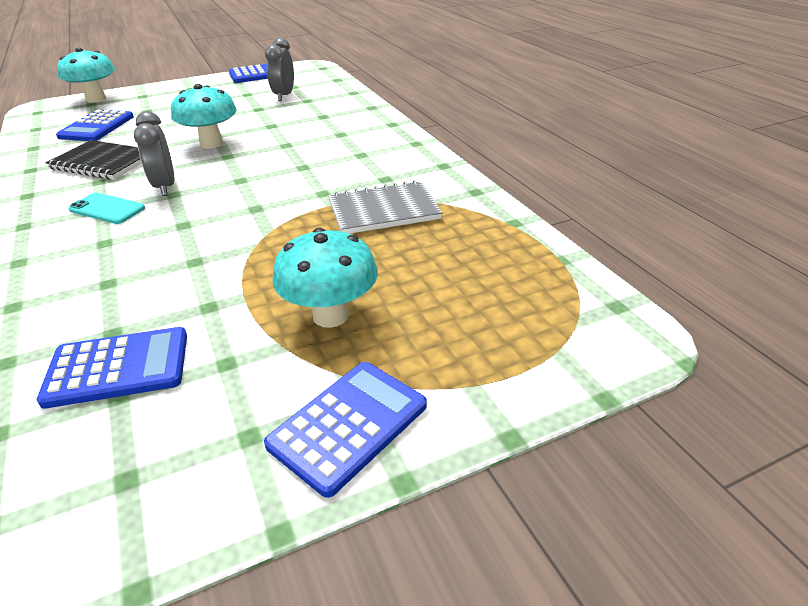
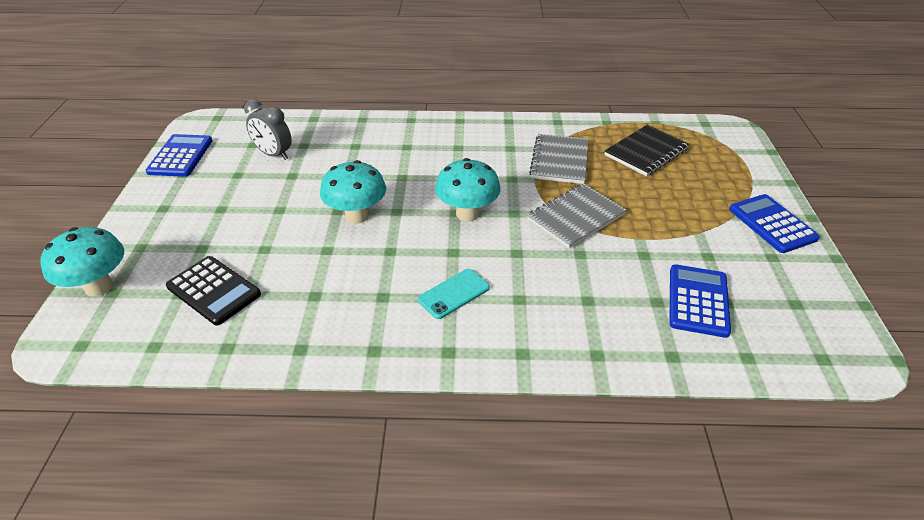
camera: 65 degrees left, 5 degrees up
black notebook [46,140,142,180] -> black notebook moved to [605,125,690,176]
blue calculator [56,110,134,141] -> black calculator [166,256,261,326]
grey clock [134,111,175,196] -> none
turquoise mushroom [272,228,378,328] -> turquoise mushroom moved to [435,158,501,222]
none -> grey notebook [527,183,627,248]

